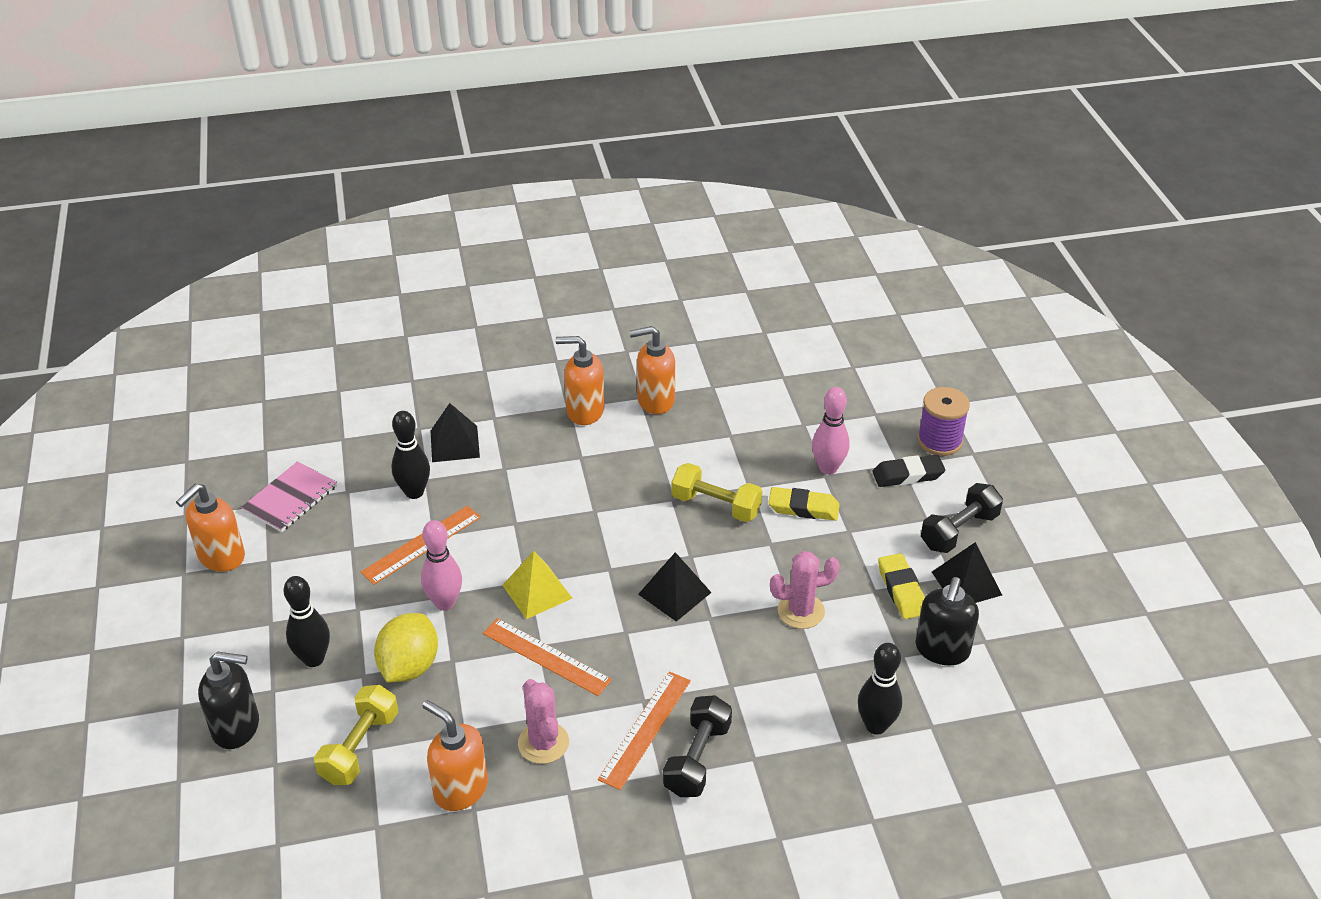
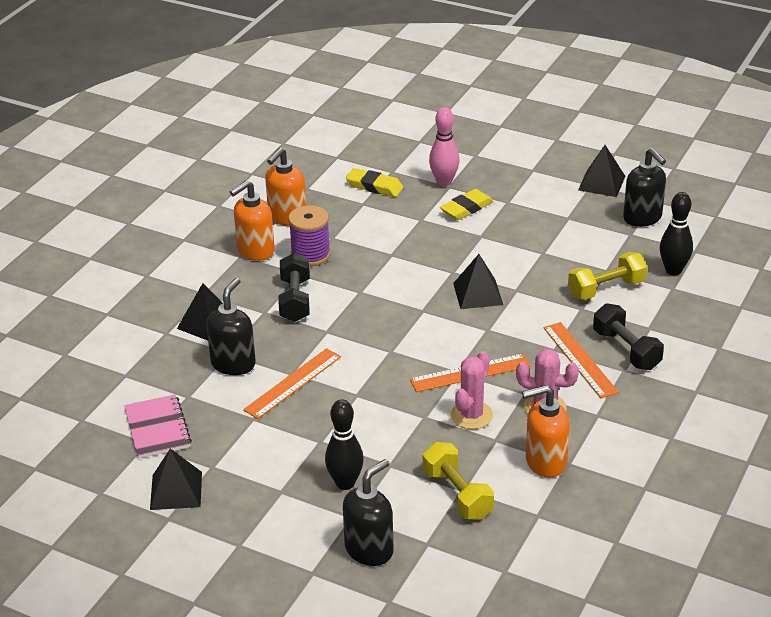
camera: 50 degrees left, 5 degrees down
orange soap dispenser [176,483,245,572] -> black pyramid [150,449,202,510]
orange ruler [361,506,481,585] -> orange ruler turned 45 degrees clockwise [243,348,341,419]
yellow lemon [374,613,438,682] -> none
black bowling pin [392,411,430,499] -> black soap dispenser [206,278,256,375]
pink bowling pin [421,520,462,611] -> none
yellow pyramid [502,551,573,619] -> none
yellow dumbbell [671,463,763,522] -> yellow dumbbell moved to [568,252,647,300]
pink cactus [770,551,840,629] -> pink cactus moved to [451,351,493,429]
black eraser [872,455,945,487] -> none
yellow eraser [878,553,925,619] -> yellow eraser moved to [346,168,403,197]
purple spool [917,387,970,456] -> purple spool moved to [288,205,331,266]
black dumbbell [921,483,1003,553] -> black dumbbell moved to [278,253,310,322]

